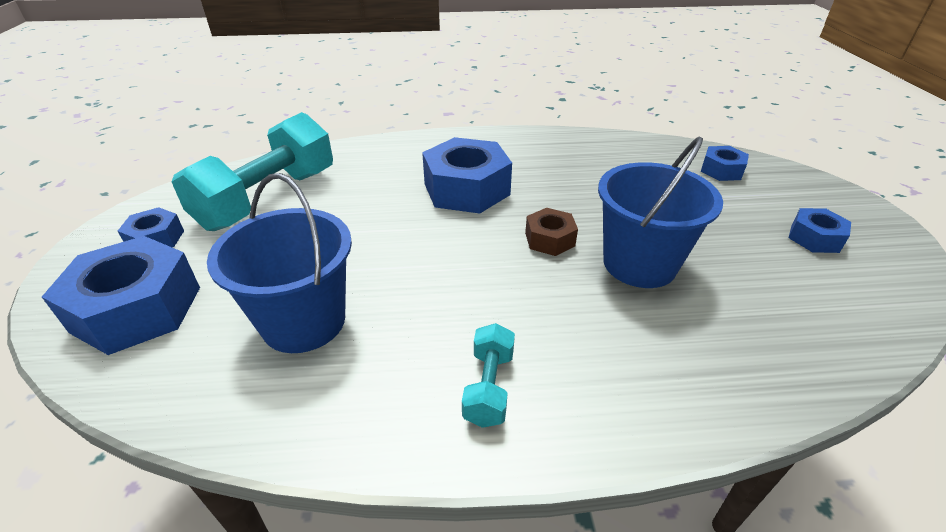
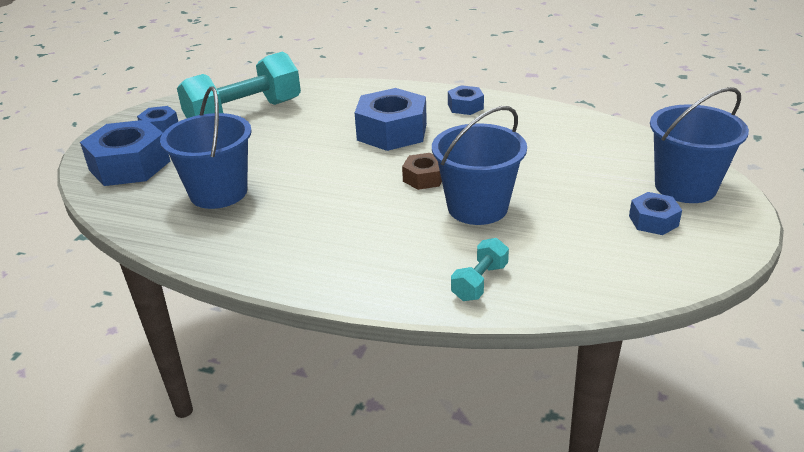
camera: 25 degrees right, 5 degrees down
turquoise dumbbell [462,323,515,428] -> turquoise dumbbell moved to [451,238,509,301]
blue nut [701,146,749,181] -> blue nut moved to [448,85,484,115]
none -> blue bucket [650,87,749,203]

